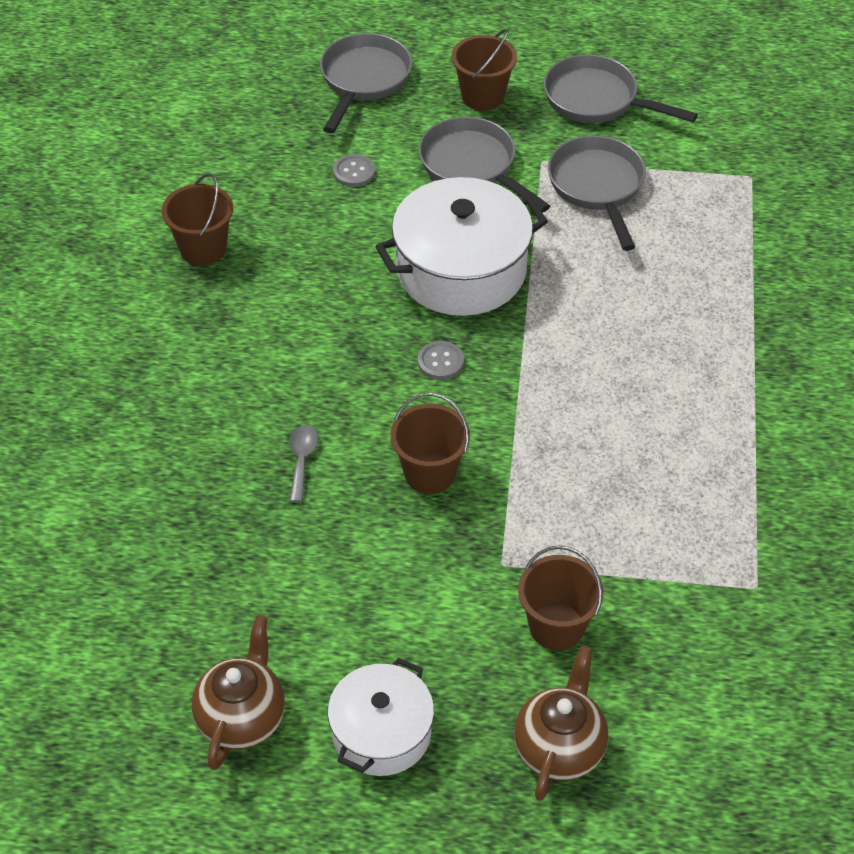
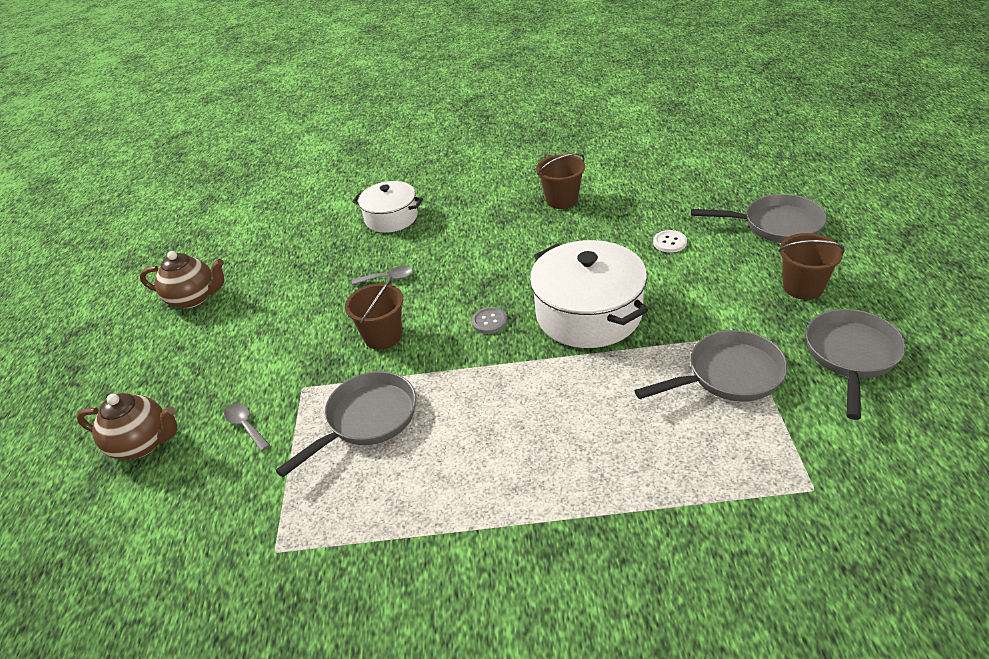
camera: 85 degrees right, 10 degrees down
white pot [327,658,434,776] -> white pot moved to [352,181,423,233]
grey button [333,154,375,187] -> white button [653,230,687,253]
grey pan [419,117,550,213] -> grey pan moved to [275,371,416,477]
brown bucket [518,545,604,650] -> grey spoon [224,403,270,451]

